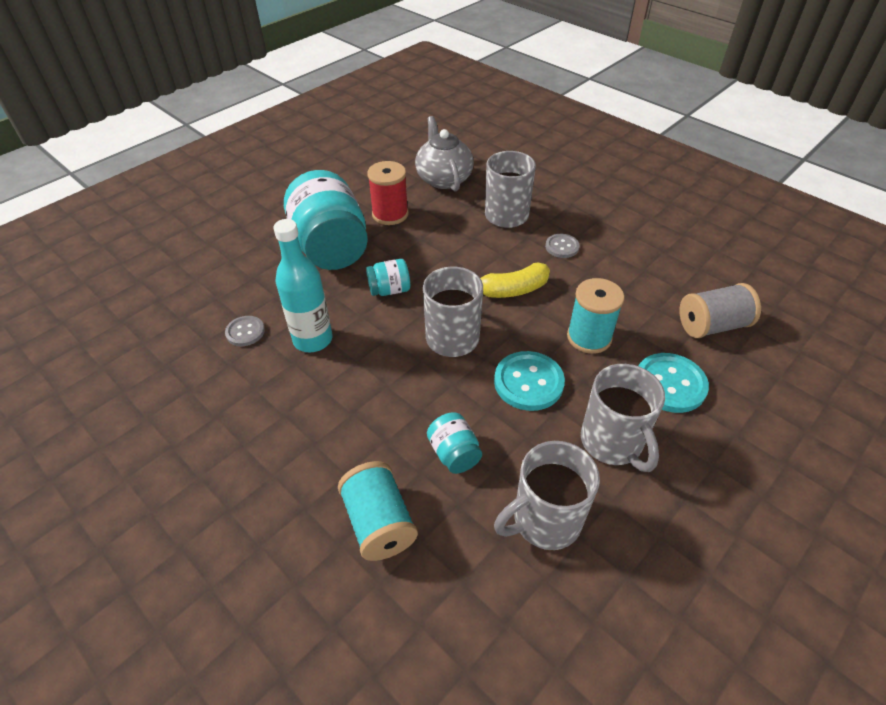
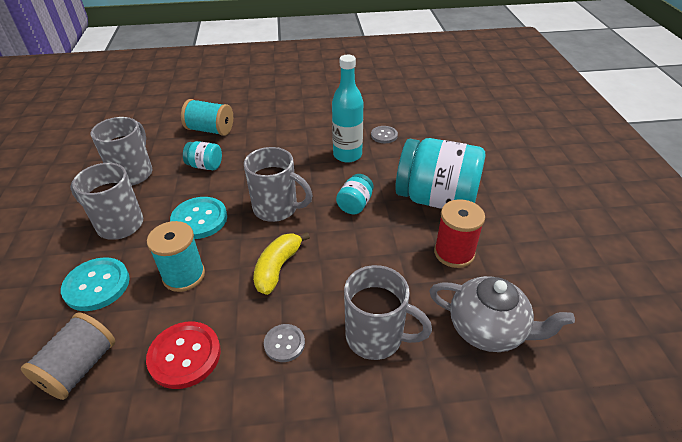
camera: 130 degrees right, 5 degrees down
none -> red button [146,322,221,389]

